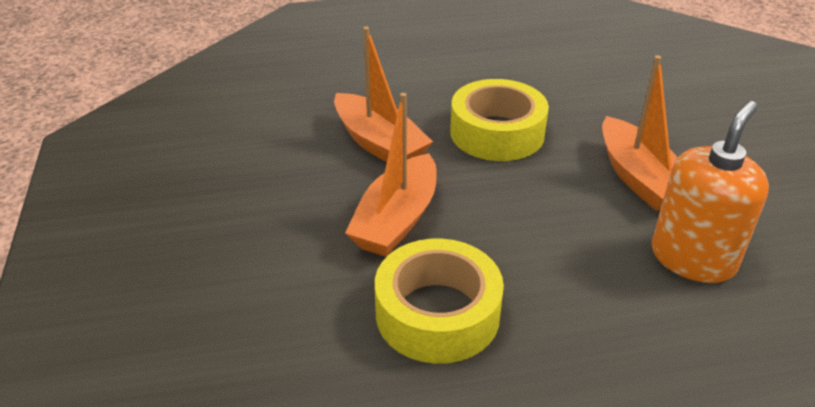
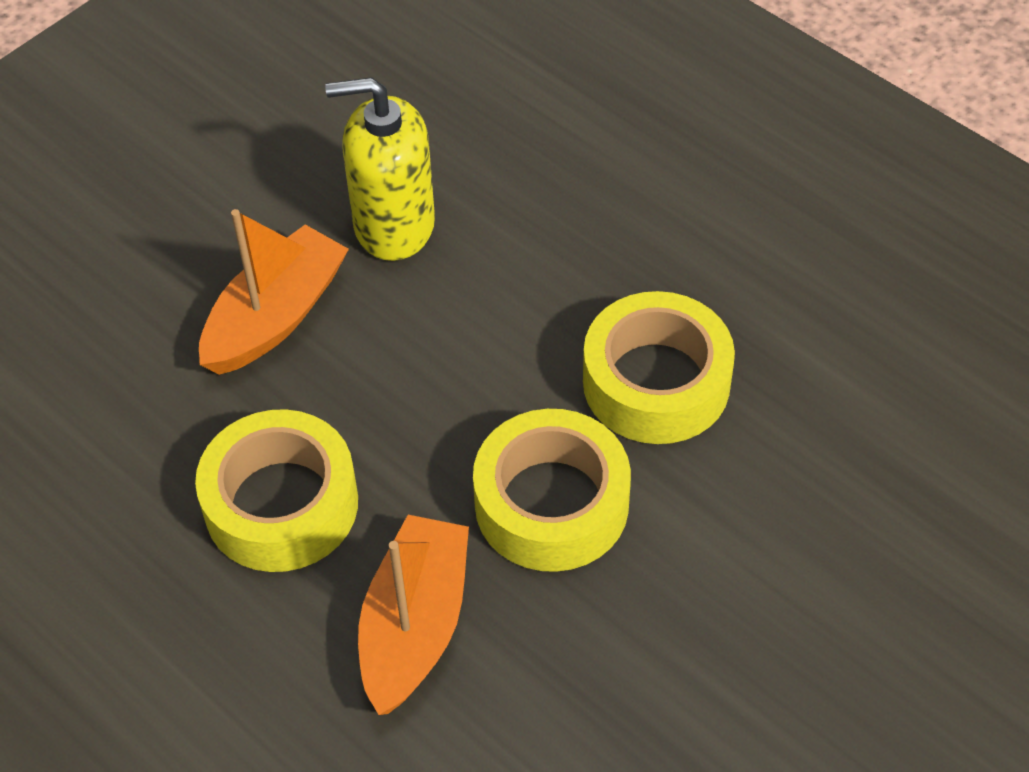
camera: 125 degrees left, 15 degrees up
orange boat [345,93,437,257] -> yellow tape [473,409,631,572]
orange soap dispenser [652,101,769,283] -> yellow soap dispenser [325,77,435,261]

